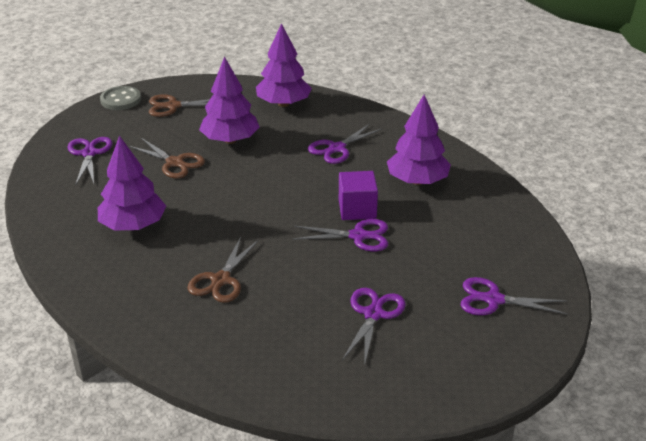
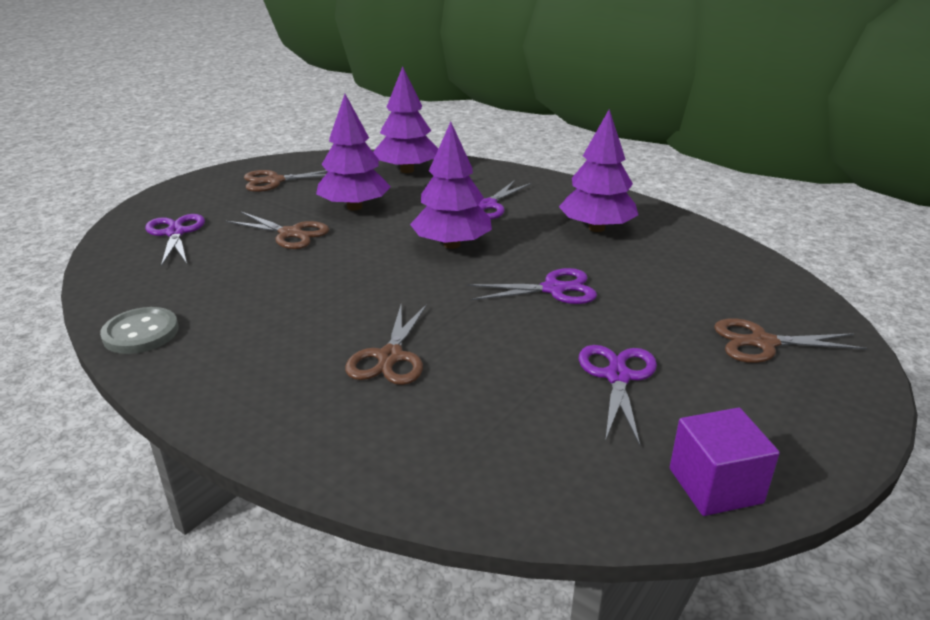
camera: 10 degrees left, 5 degrees down
purple tree [98,135,166,231] -> purple tree moved to [410,122,492,249]
grey button [100,86,141,110] -> grey button moved to [100,307,179,354]
purple cube [339,171,378,220] -> purple cube moved to [670,408,780,516]
purple scissors [461,277,568,315] -> brown scissors [714,318,867,363]

